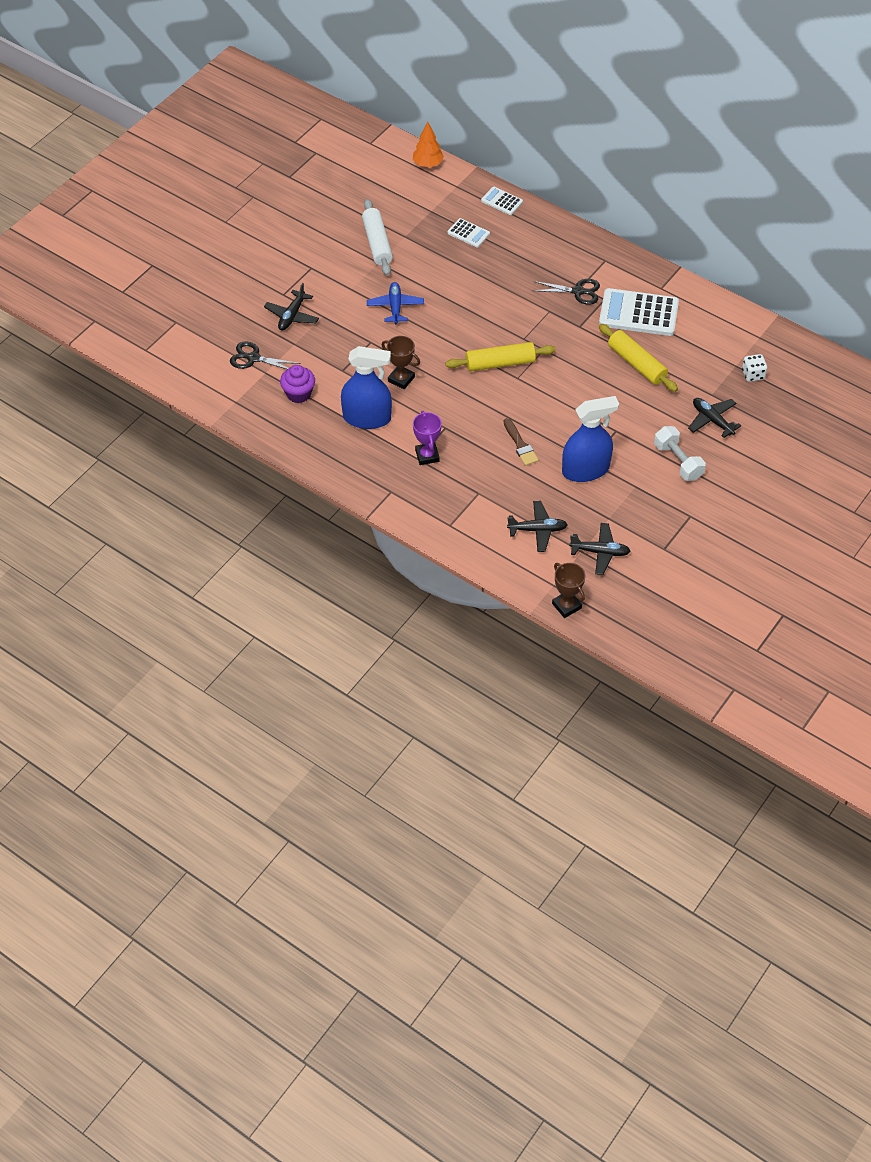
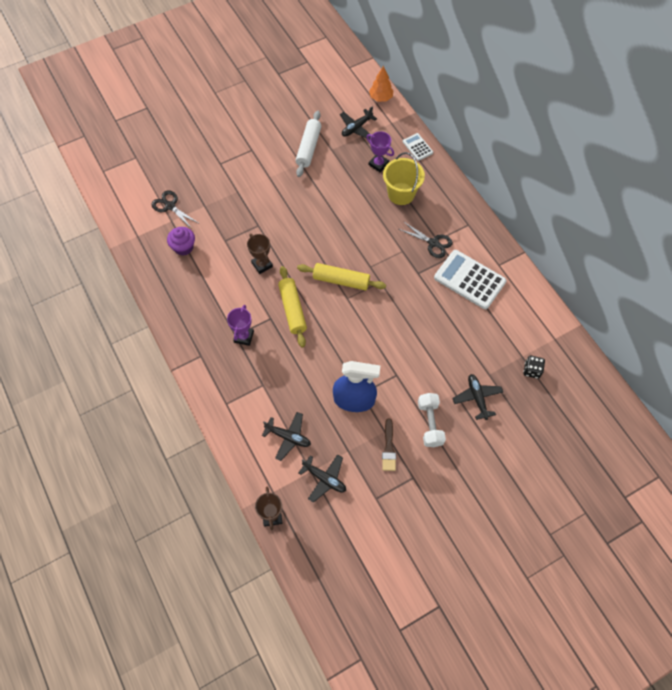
camera: 25 degrees right, 10 degrees up
black plane [264,283,319,330] -> black plane moved to [340,106,377,139]
blue spray bottle [341,346,392,429] -> none
blue plane [367,282,424,324] -> none
white calculator [448,218,490,248] -> purple trophy [366,131,394,172]
brown brush [504,418,538,466] -> brown brush moved to [382,419,396,471]
yellow rolling pin [599,324,678,392] -> yellow rolling pin moved to [278,266,307,348]
white dice [742,354,767,382] -> black dice [524,356,545,379]
none -> yellow bucket [383,152,425,205]

